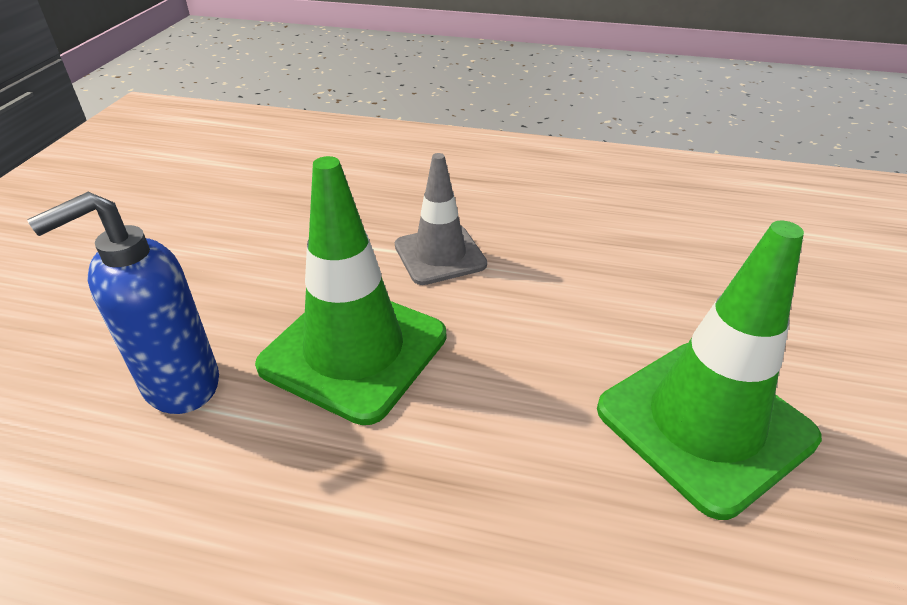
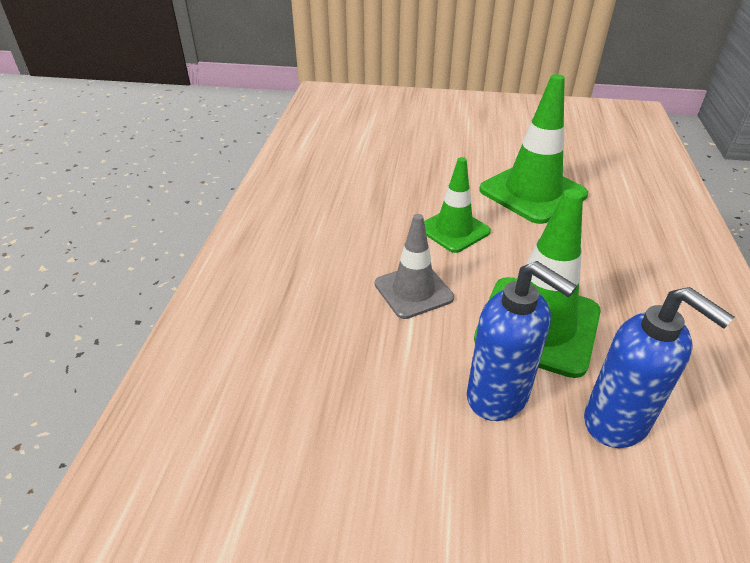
camera: 95 degrees left, 0 degrees up
none -> green traffic cone [424,157,491,253]
none -> blue soap dispenser [467,261,577,421]

